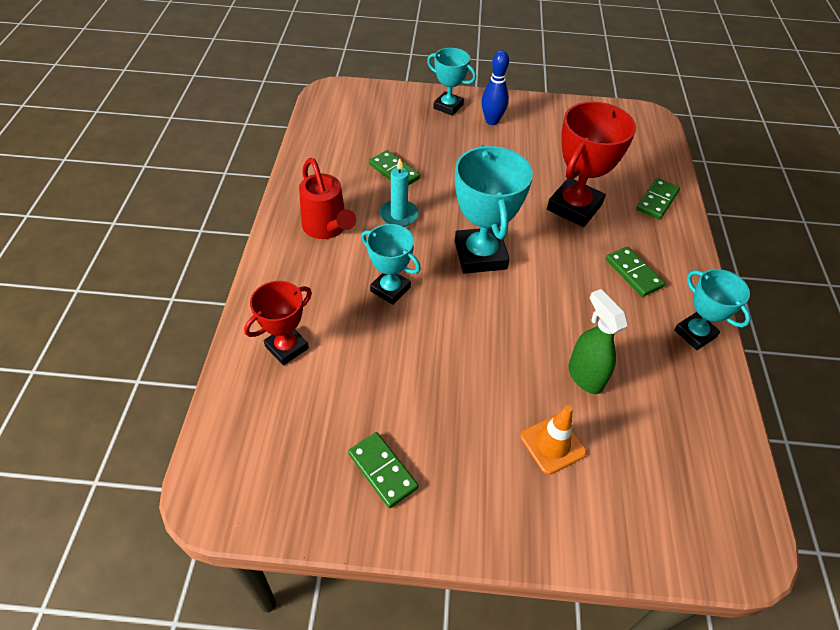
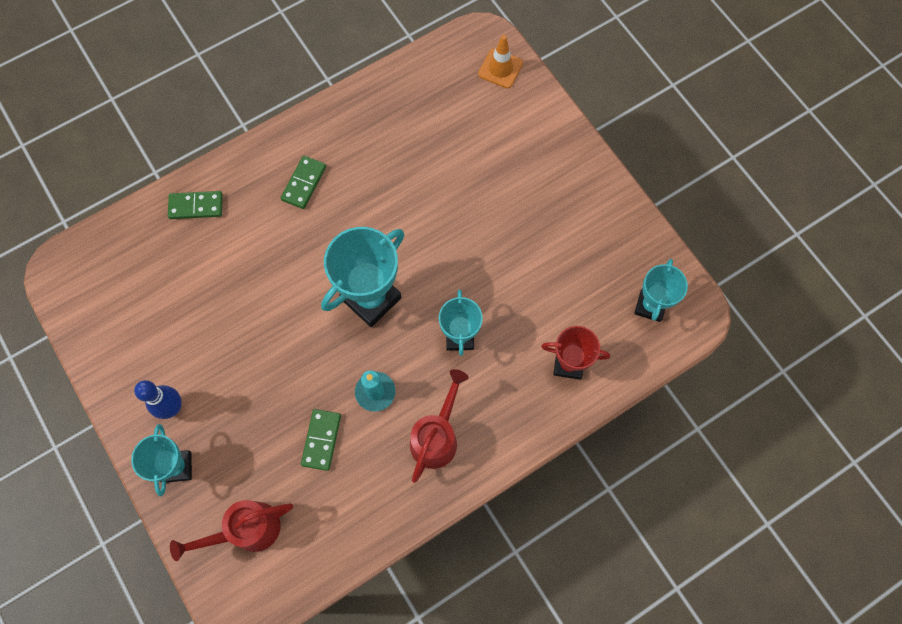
camera: 125 degrees left, 20 degrees up
green domino [348,432,419,508] -> none
orange traffic cone [520,405,586,475] -> orange traffic cone moved to [478,35,523,88]
red trophy [547,101,636,227] -> none
green spray bottle [569,289,628,394] -> none
turquoise trophy [674,269,751,350] -> turquoise trophy moved to [634,259,688,322]
none -> red watering can [170,500,293,561]

